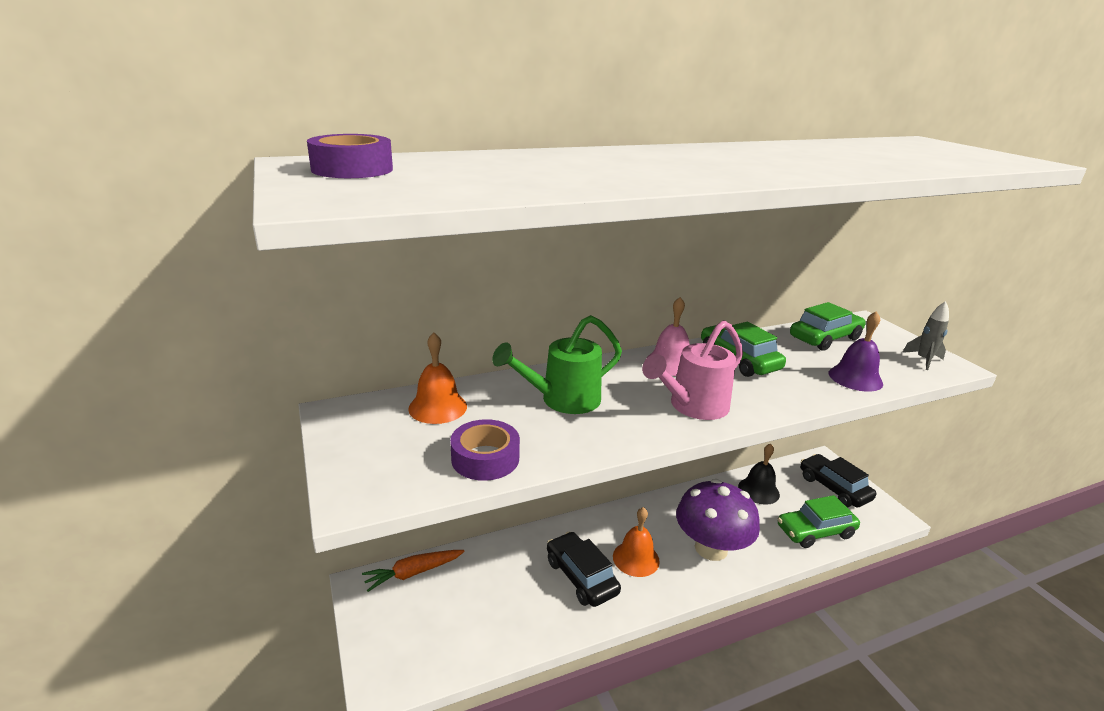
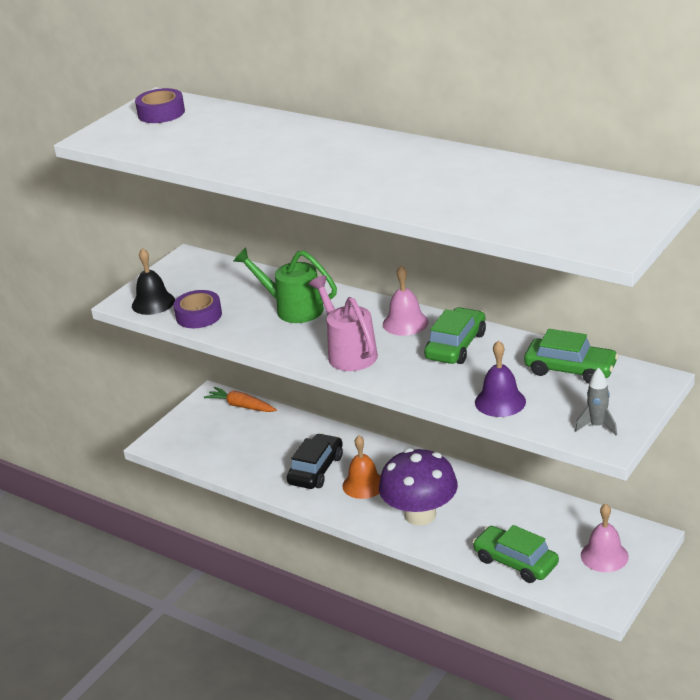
camera: 60 degrees right, 5 degrees up
orange bell [408,332,467,424] -> none
pink watering can [642,320,743,420] -> pink watering can turned 45 degrees clockwise [309,275,378,371]
black bell [738,443,780,505] -> black bell moved to [132,248,175,315]
black car [800,454,876,507] -> pink bell [581,504,629,572]

